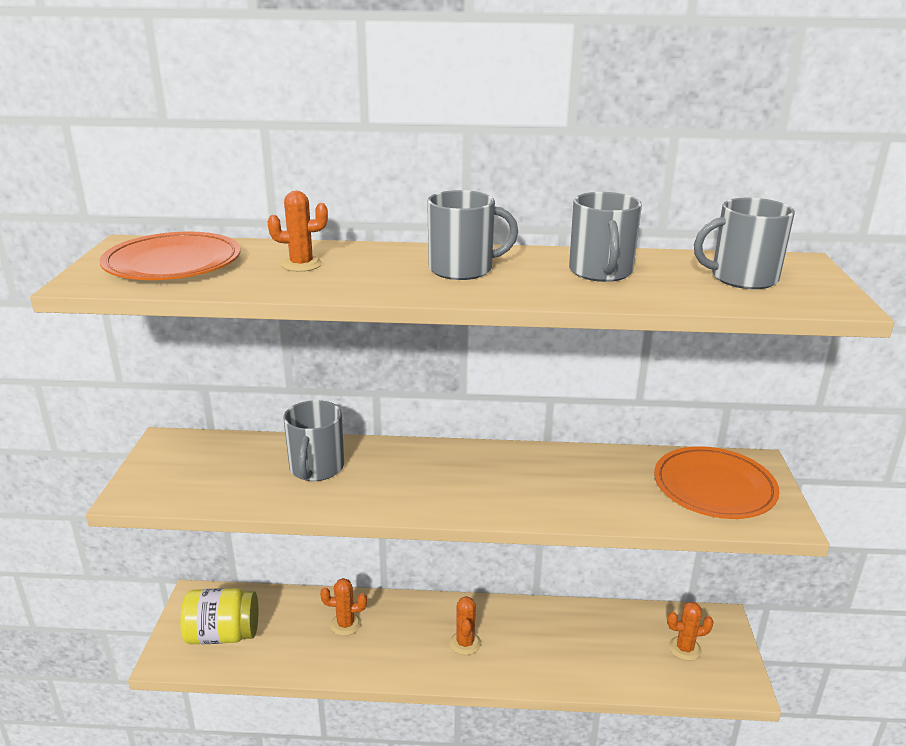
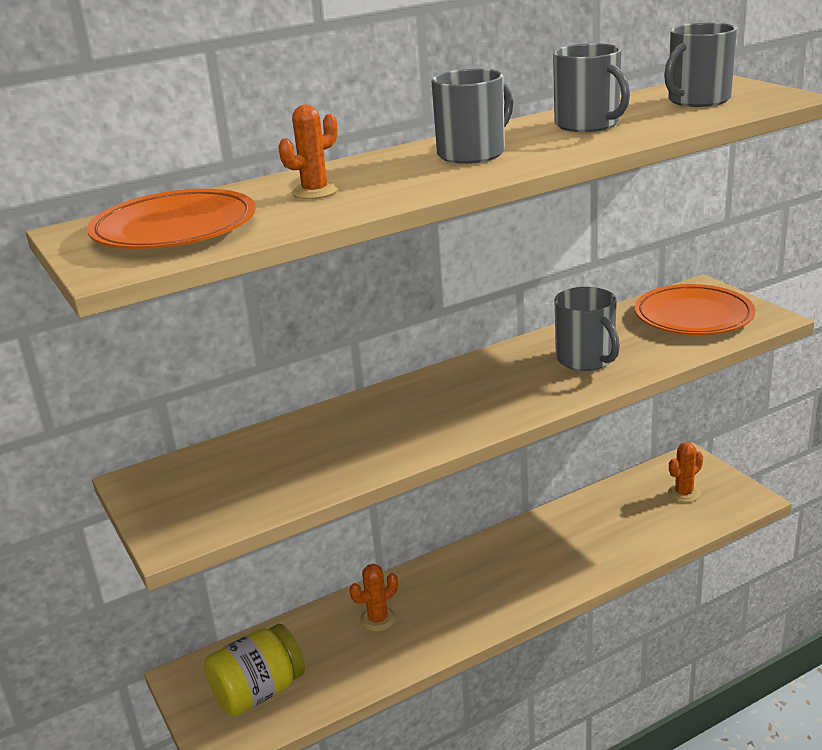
camera: 30 degrees left, 0 degrees up
grey mug [283,400,344,481] -> grey mug moved to [555,287,620,371]
orange cactus [449,596,481,655] -> none

